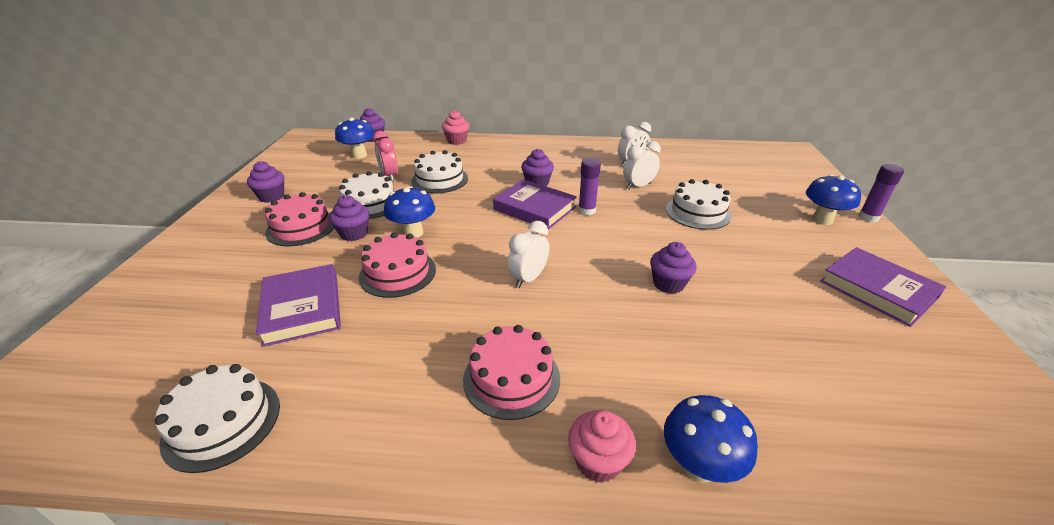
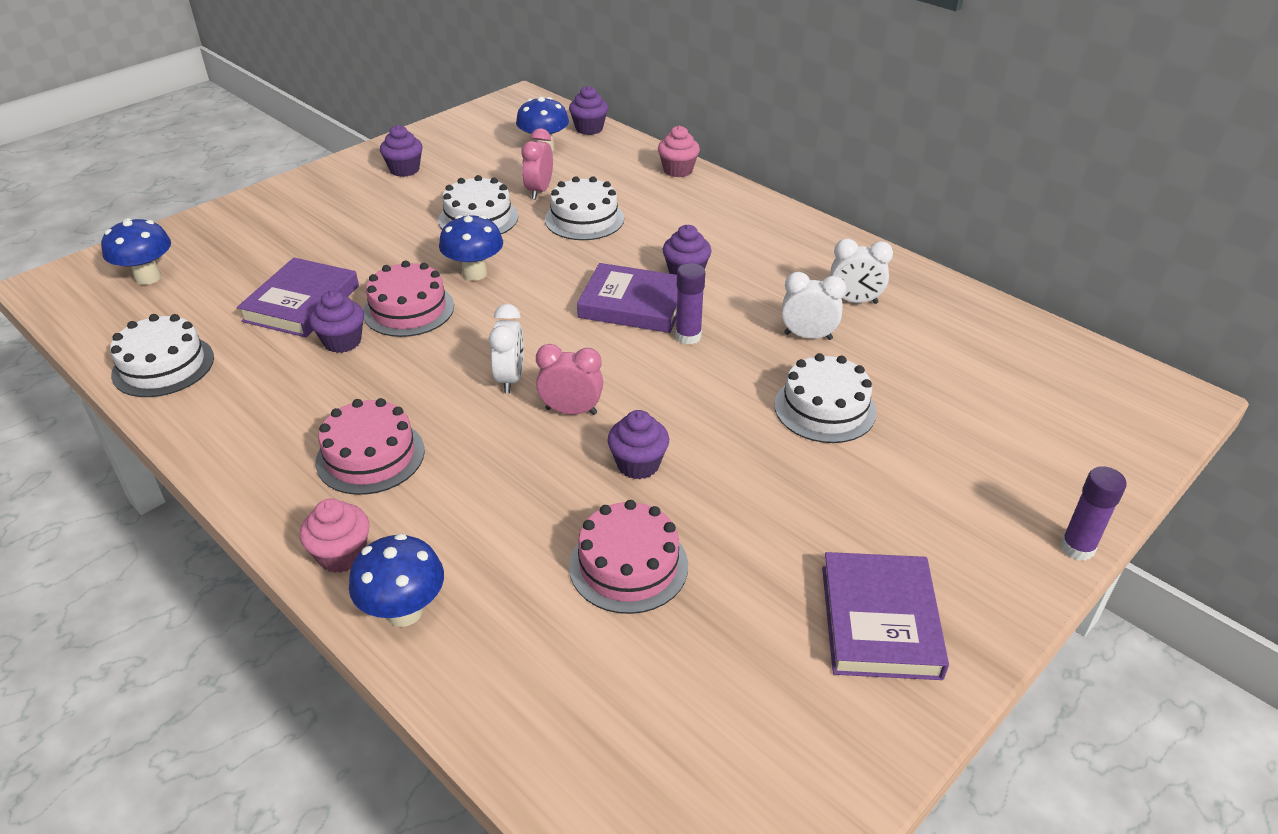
camera: 40 degrees right, 5 degrees up
pink cake [265,192,334,246] -> pink cake moved to [569,500,688,614]
purple cupcake [329,195,370,241] -> purple cupcake moved to [309,291,364,353]
purple book [493,179,577,230] -> purple book turned 60 degrees counterclockwise [577,263,678,333]
white clock [507,221,549,288] -> white clock turned 105 degrees clockwise [489,304,524,393]
blue mushroom [806,175,861,225] -> blue mushroom moved to [101,218,171,285]
none -> pink clock [536,344,603,415]

